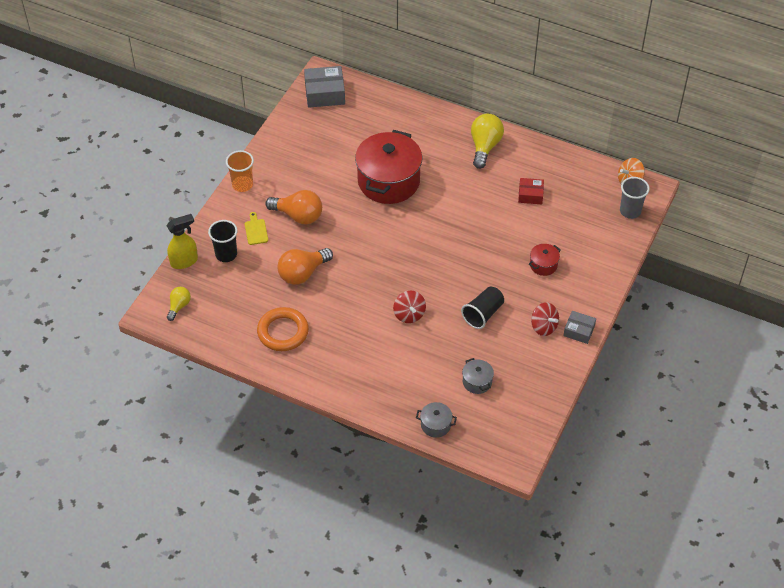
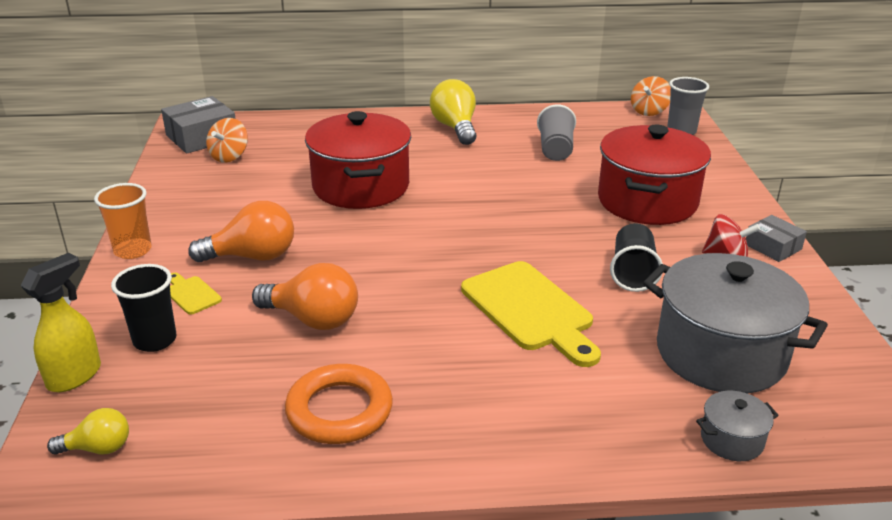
camera: 30 degrees left, 20 degrees down
yellow light bulb [167,287,191,321] -> yellow light bulb turned 90 degrees clockwise [47,408,129,455]
orange light bulb [277,248,333,285] -> orange light bulb turned 90 degrees counterclockwise [252,263,358,330]
red spinning top [393,291,426,323] -> yellow cutting board [461,261,601,367]
grey pot [462,358,494,394] -> grey pot [643,253,828,393], size x2.34
red box [518,178,544,204] -> grey cup [537,104,576,161]
red pot [529,244,561,276] -> red pot [598,125,711,225], size x2.34
grey box [563,311,596,344] -> grey box turned 60 degrees clockwise [746,215,807,262]
none -> orange spinning top [206,118,248,163]

